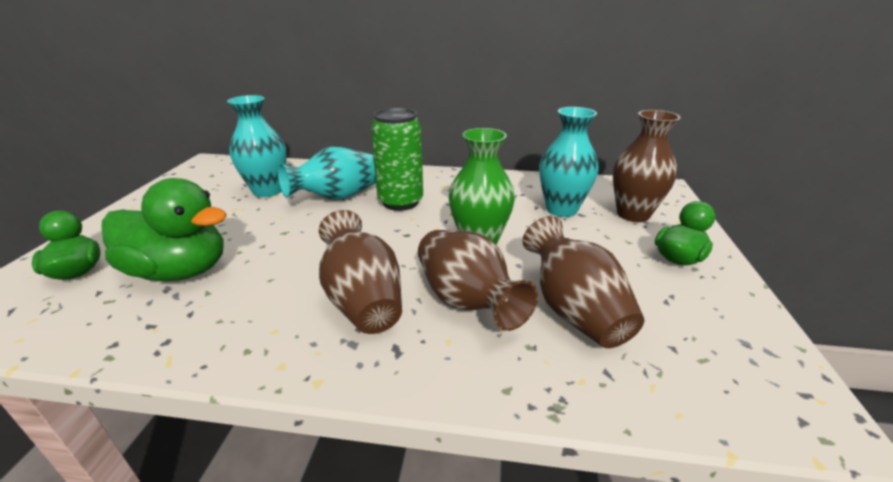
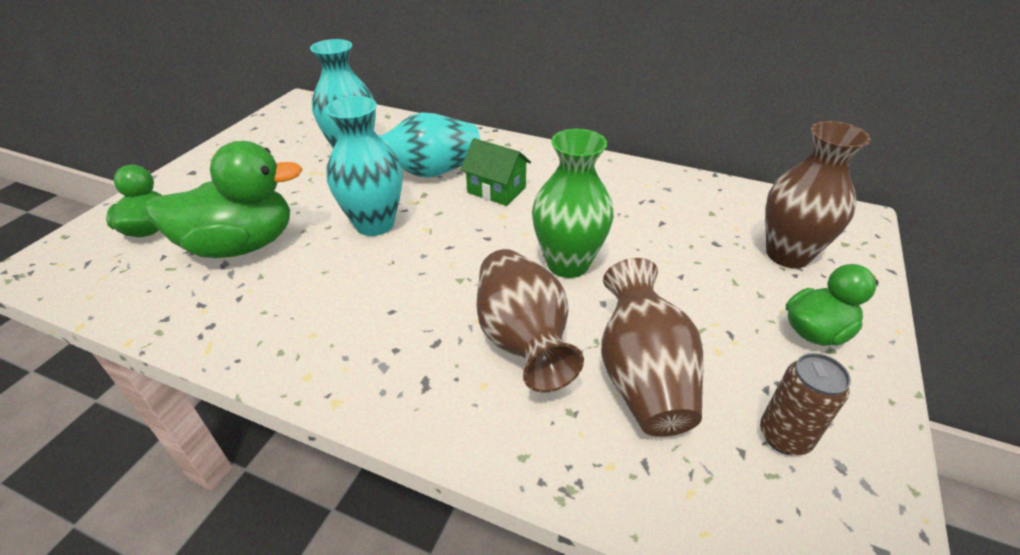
camera: 15 degrees right, 10 degrees up
green duck [102,178,227,281] -> green duck turned 45 degrees counterclockwise [145,141,302,258]
brown vase [319,210,402,334] -> none
green can [371,108,423,211] -> green house [461,138,531,206]
turquoise vase [539,107,598,217] -> turquoise vase moved to [325,96,402,236]
none -> brown can [760,353,851,455]

